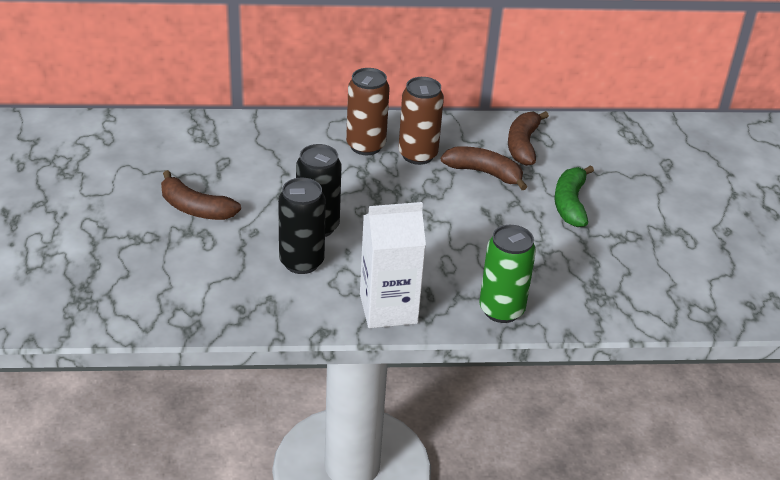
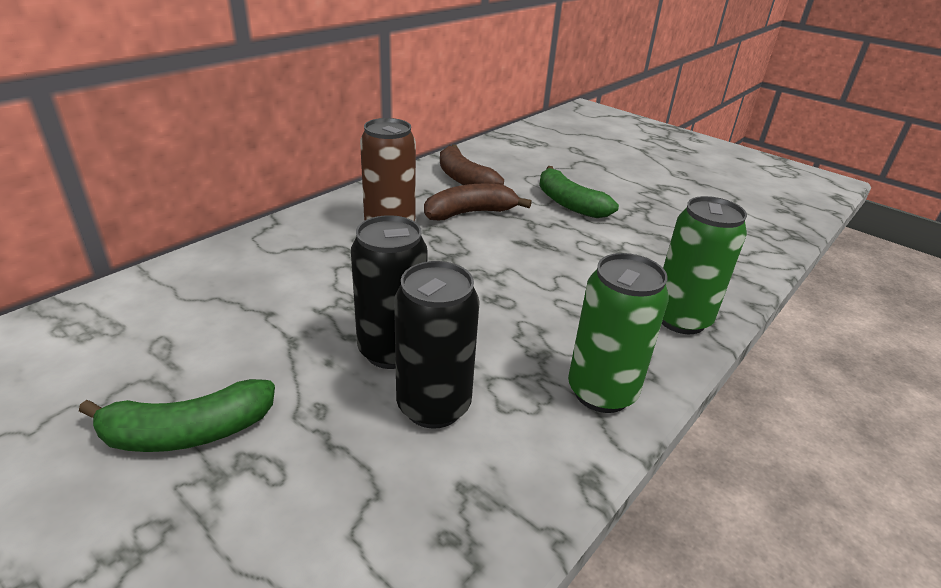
camera: 45 degrees left, 5 degrees down
brown banana [161,170,241,220] -> green banana [79,379,275,452]
brown can [346,68,390,155] -> none
white carton [360,202,426,328] -> green can [568,253,669,413]

